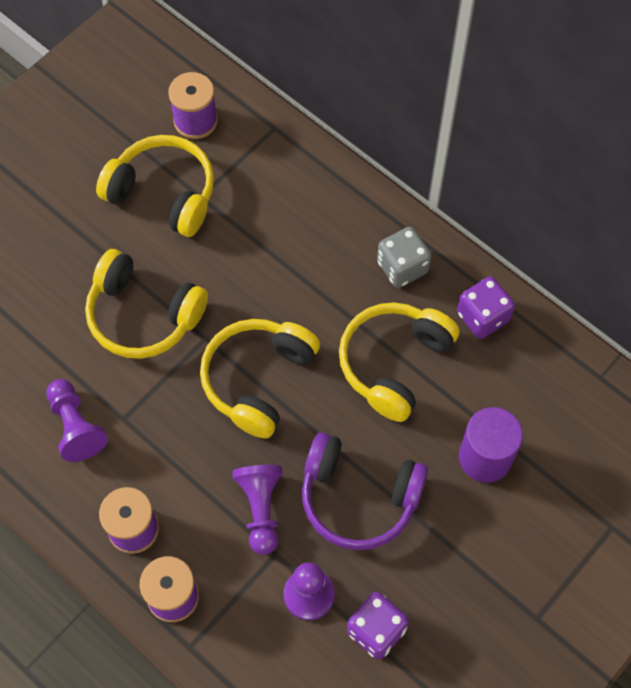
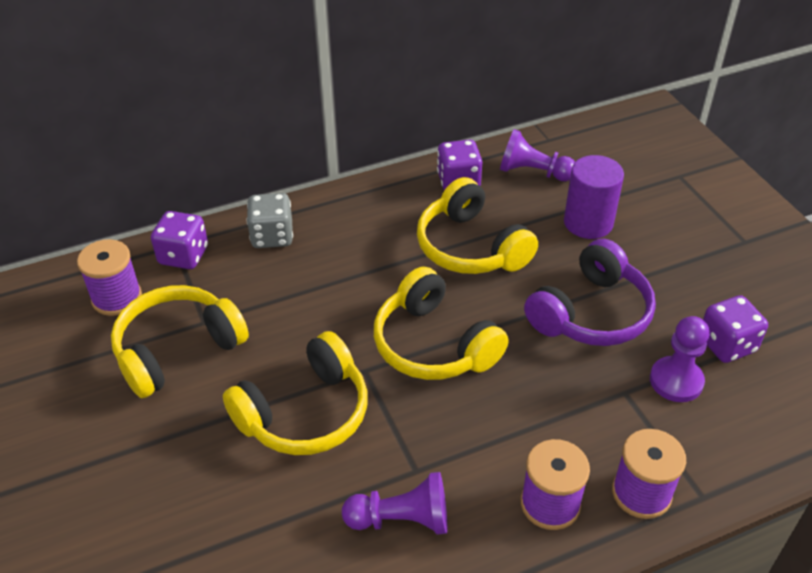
camera: 65 degrees left, 20 degrees down
purple pawn [232,465,282,555] -> purple pawn moved to [500,129,575,181]
grey dice [377,227,431,288] -> grey dice moved to [247,193,293,248]
none -> purple dice [151,211,208,269]

